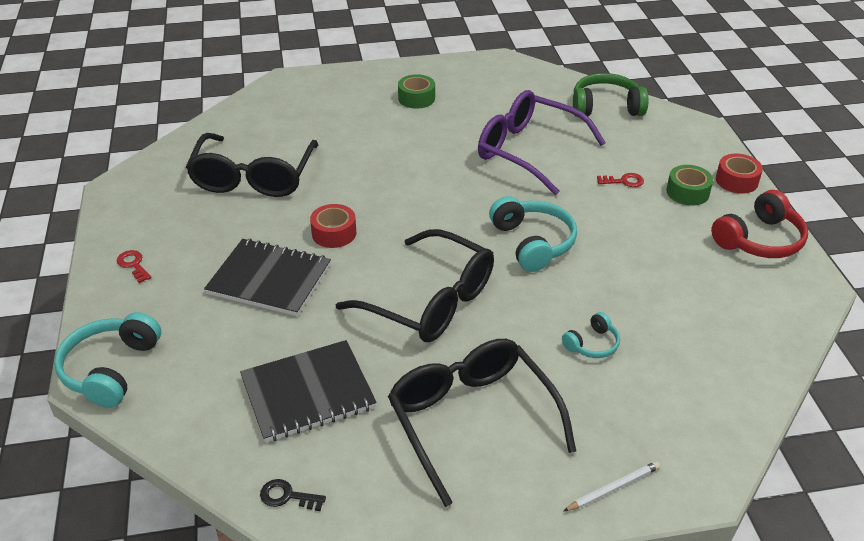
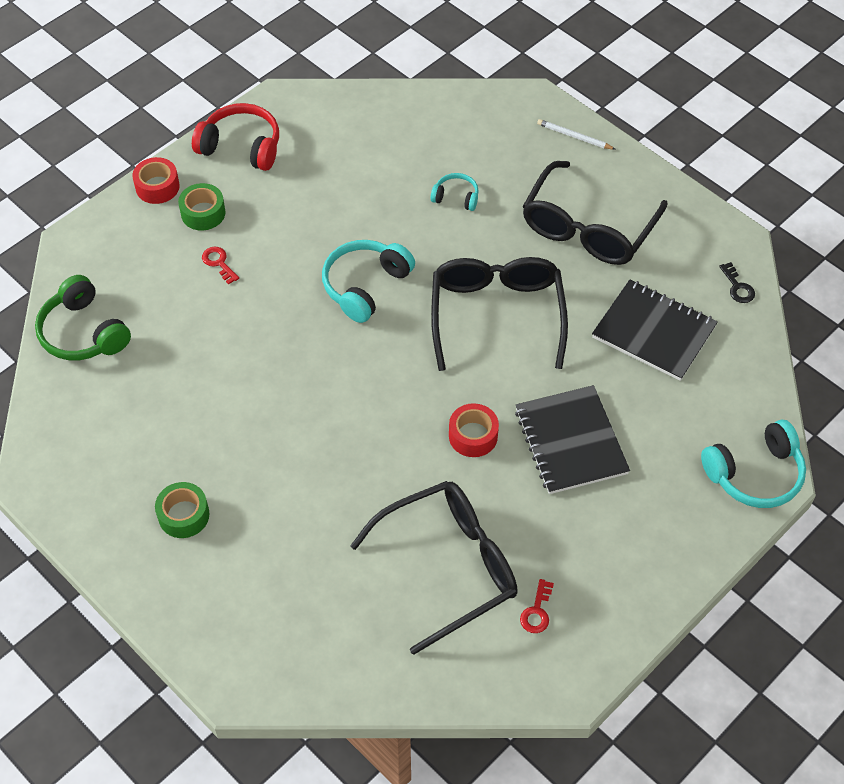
camera: 125 degrees left, 15 degrees up
red key [117,250,152,283] -> red key moved to [520,579,554,633]
purple glasses [478,90,606,195] -> none

